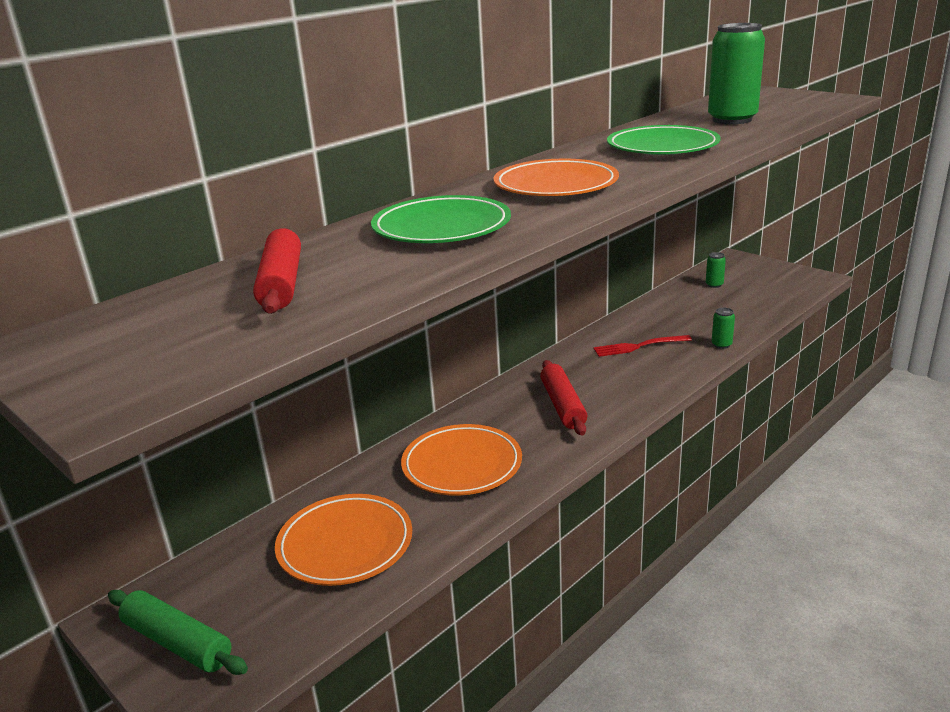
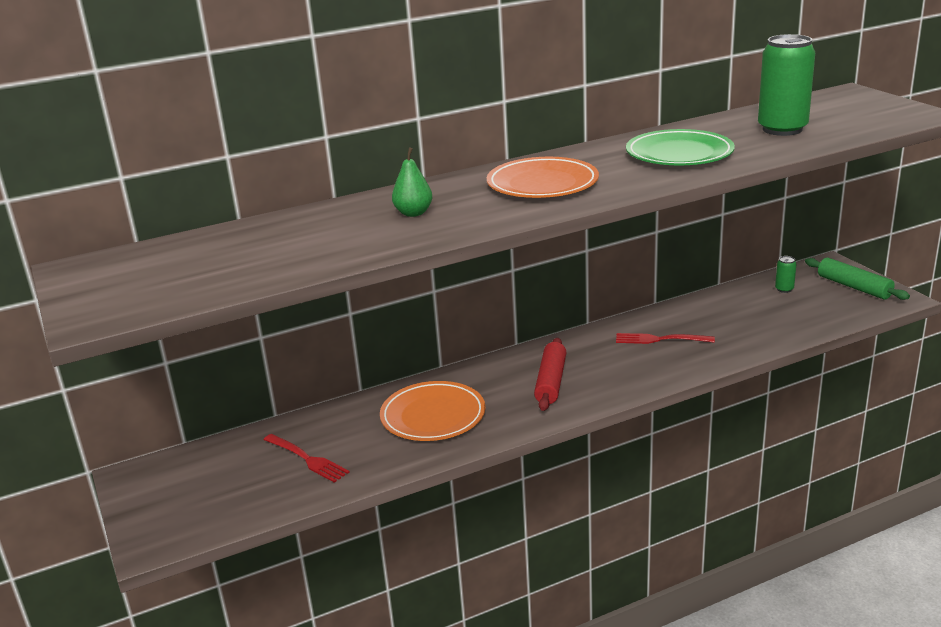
camera: 20 degrees right, 0 degrees up
green rolling pin [108,590,248,675] -> green rolling pin moved to [805,258,910,300]
red rolling pin [253,228,301,314] -> none
orange plate [275,494,412,586] -> red fork [264,434,350,483]
green plate [371,195,511,243] -> green pear [392,147,432,217]
green can [712,308,735,349] -> none

